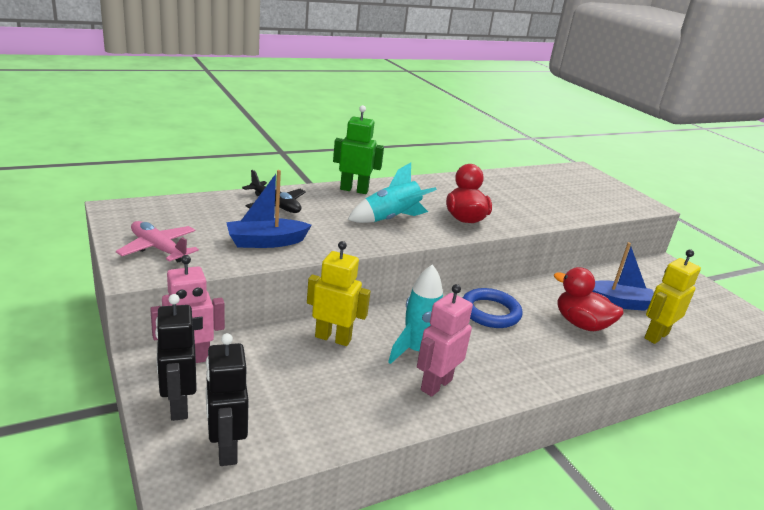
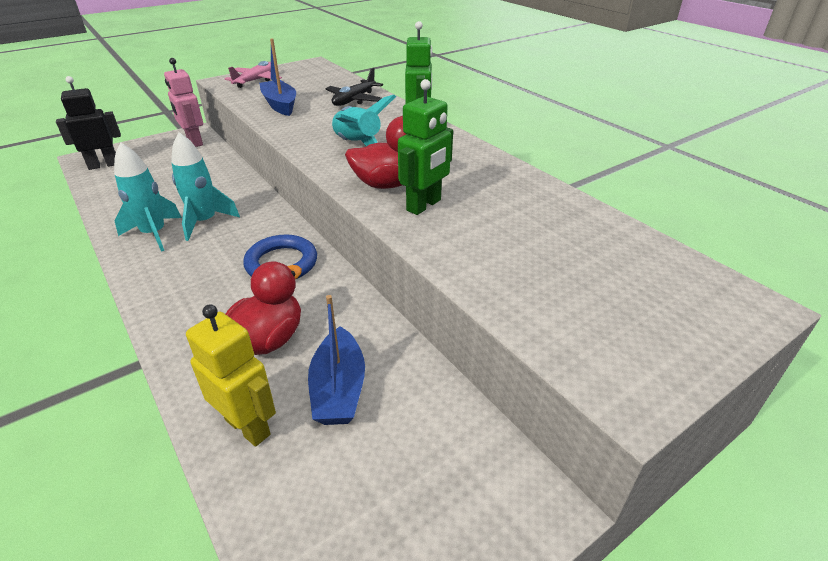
camera: 85 degrees right, 10 degrees up
black robot [155,294,197,421] -> none
yellow robot [307,241,371,346] -> none
pink robot [417,284,473,397] -> turquoise rocket [114,142,182,252]
none -> green robot [398,79,453,215]

